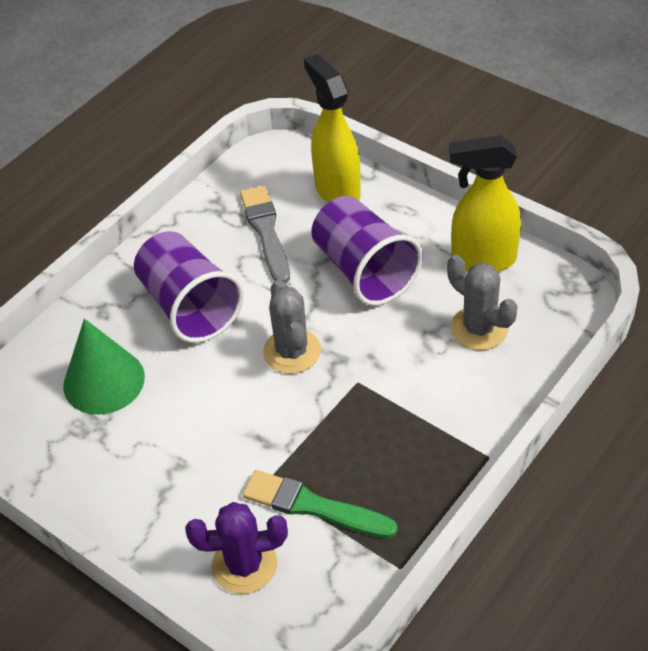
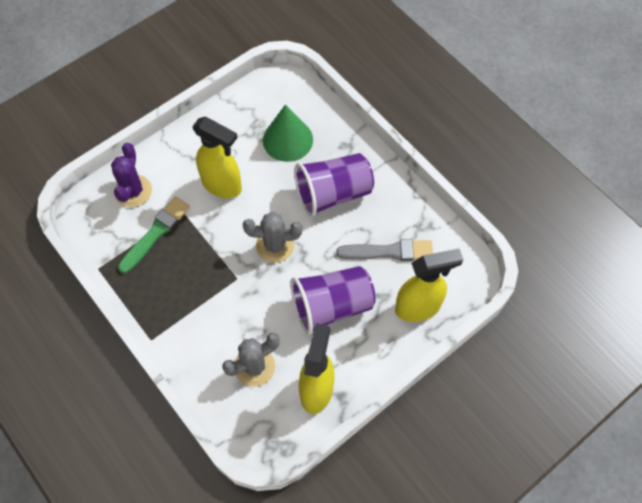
camera: 100 degrees right, 15 degrees up
none -> yellow spray bottle [192,116,242,198]

